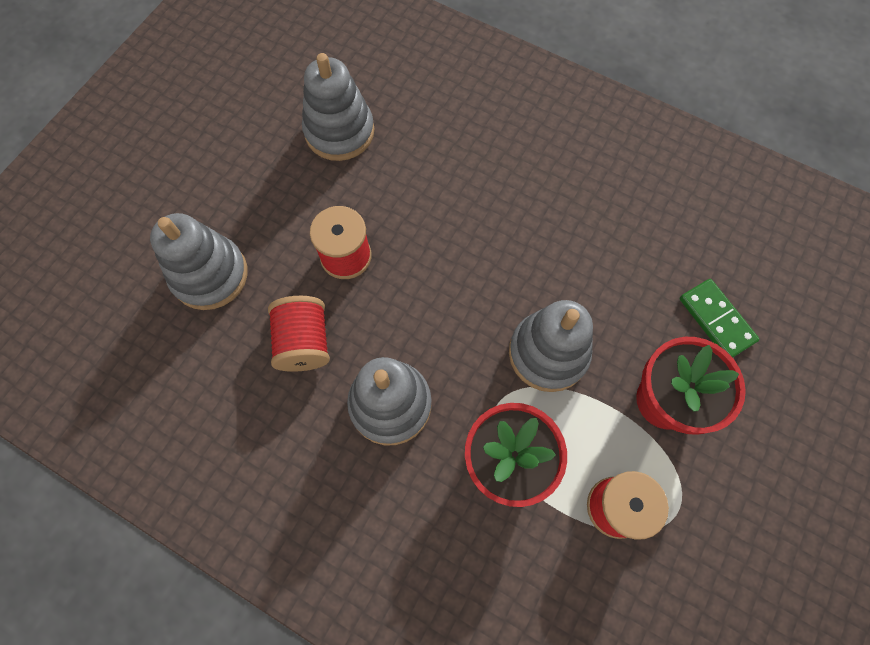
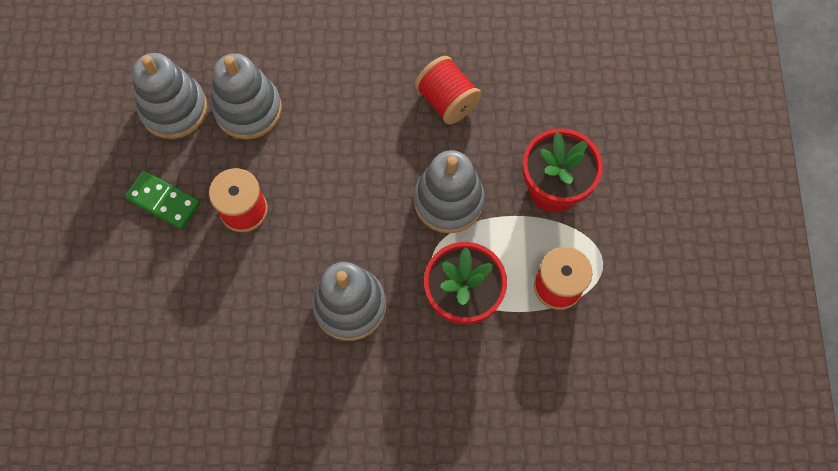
camera: 30 degrees left, 0 degrees up
grey stacking toy [150,213,248,310] -> grey stacking toy moved to [212,53,282,140]
red spool [268,296,330,372] -> red spool moved to [414,56,482,125]
green domino [679,279,760,358] -> green domino moved to [125,170,200,230]

